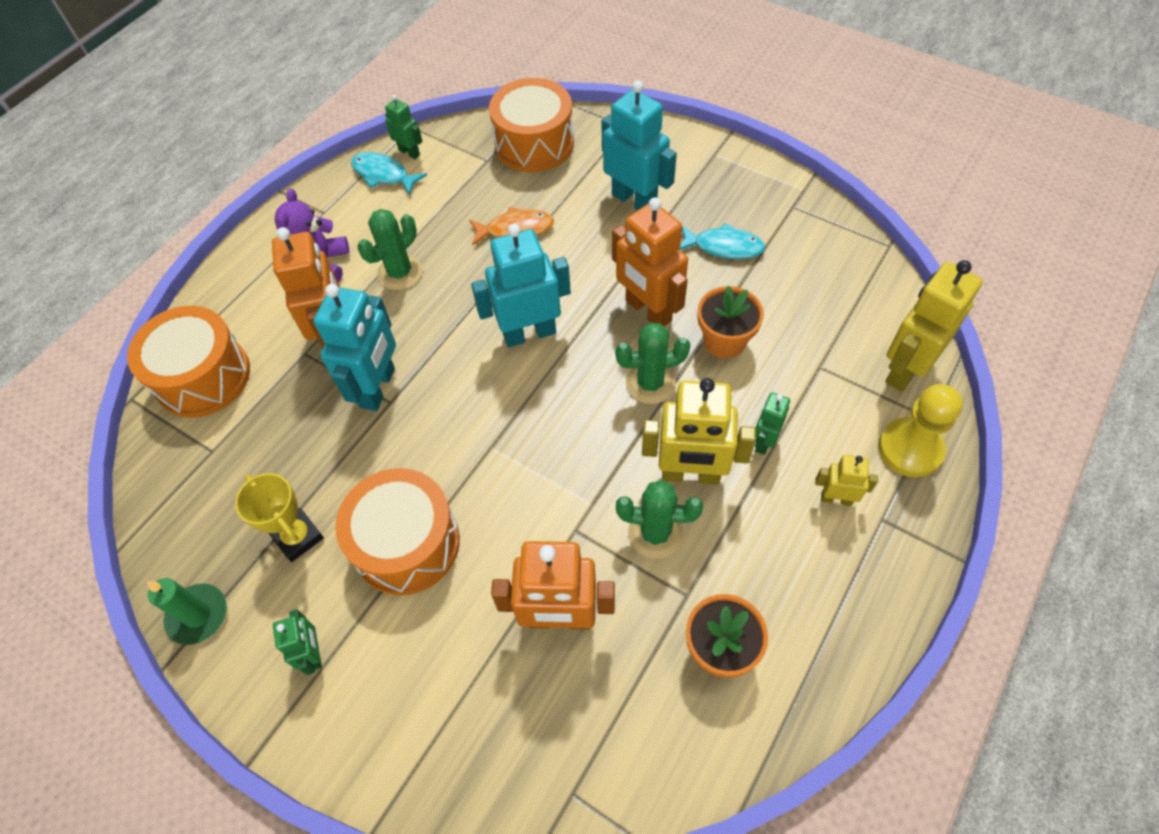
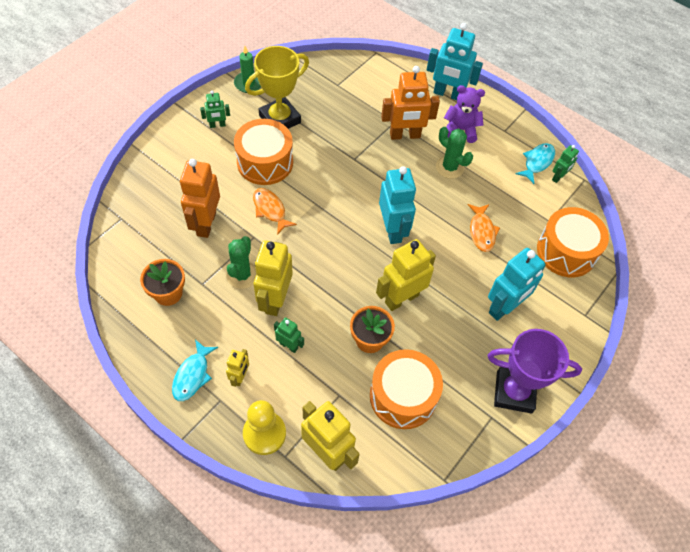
camera: 90 degrees right, 0 degrees up
orange drum [127,306,250,418] -> orange drum moved to [370,349,443,429]
yellow trophy [235,473,324,562] -> yellow trophy [245,46,309,129], size x1.58
turquoise robot [314,284,396,411] -> turquoise robot moved to [427,23,483,100]
orange robot [612,197,688,326] -> yellow robot [376,239,436,311]
green cactus [615,323,690,404] -> none
turquoise fish [679,223,765,259] -> turquoise fish moved to [172,339,218,401]
none -> orange fish [253,188,297,235]
none -> purple trophy [488,329,582,414]

